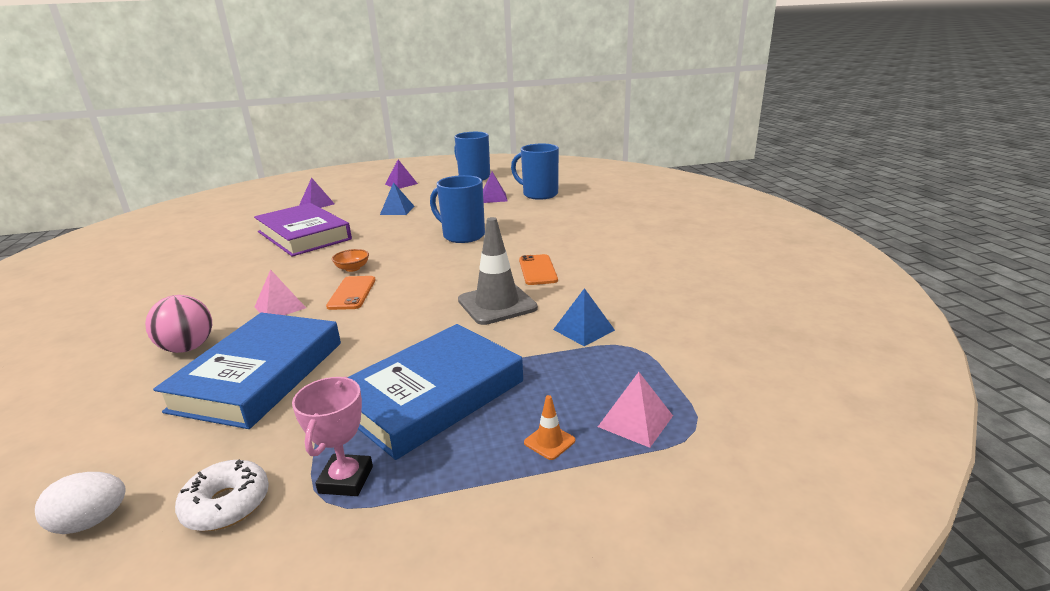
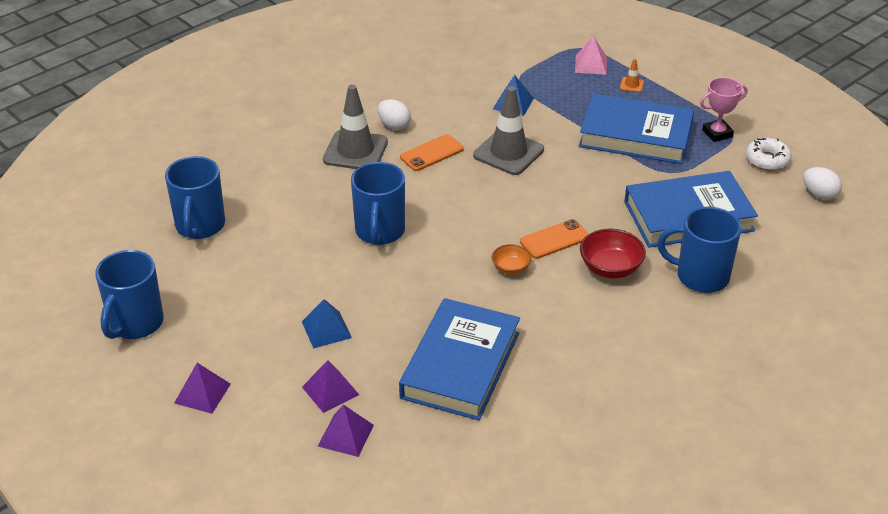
camera: 120 degrees left, 15 degrees up
pink ball [145,295,212,353] -> blue mug [657,207,741,293]
purple book [254,203,352,256] -> blue book [399,298,520,420]
pink pyramid [255,269,306,315] -> red bowl [580,229,646,278]
purple pyramid [483,172,507,203] -> purple pyramid moved to [302,360,359,413]
none -> grey traffic cone [323,85,388,169]
none -> white egg [377,99,411,130]

